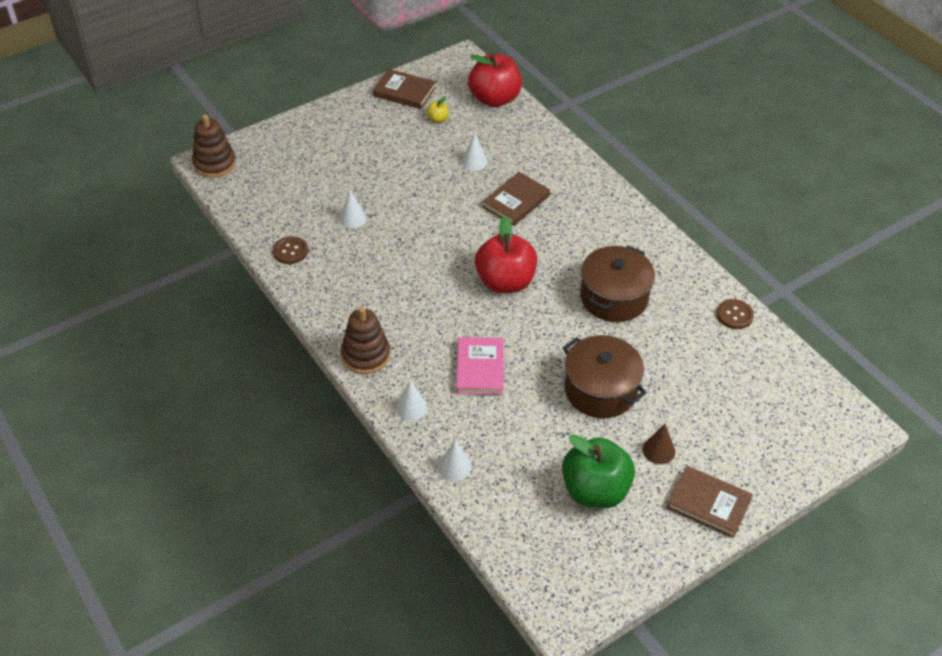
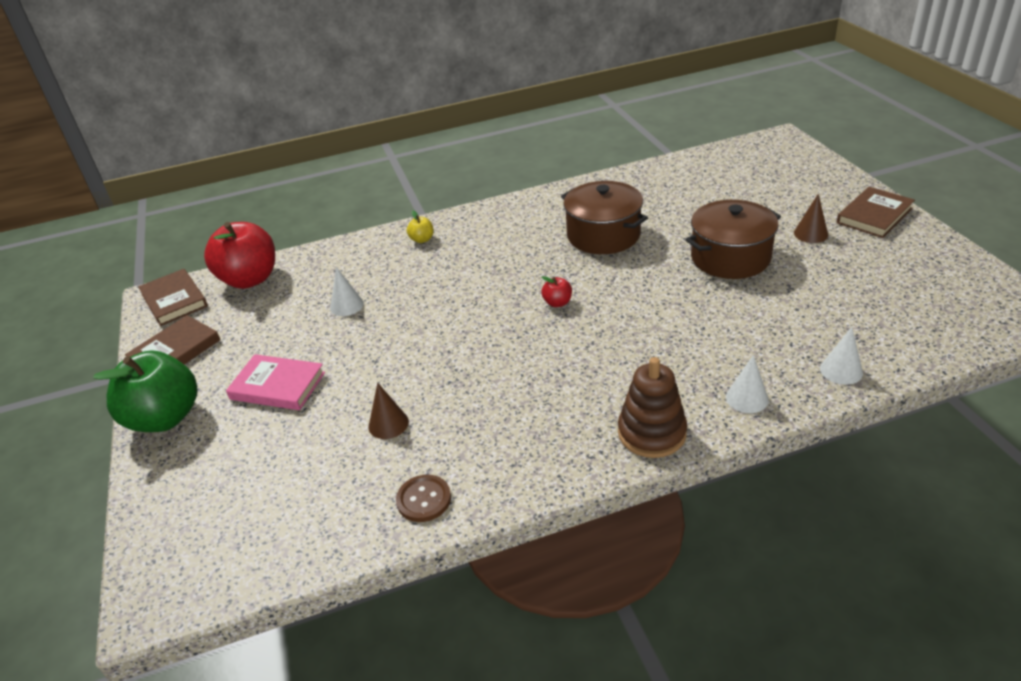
camera: 70 degrees left, 10 degrees down
brown stacking toy [192,114,236,178] -> none
white cone [339,190,367,228] -> brown cone [369,383,409,439]
yellow apple [427,97,449,123] -> yellow apple moved to [407,211,434,243]
pink book [456,337,504,395] -> pink book moved to [226,354,325,410]
red apple [475,216,537,293] -> red apple [541,276,572,307], size x0.41
brown book [483,172,550,226] -> brown book moved to [138,269,208,326]
green apple [562,434,635,508] -> green apple moved to [93,351,198,432]
brown button [717,299,754,329] -> none

